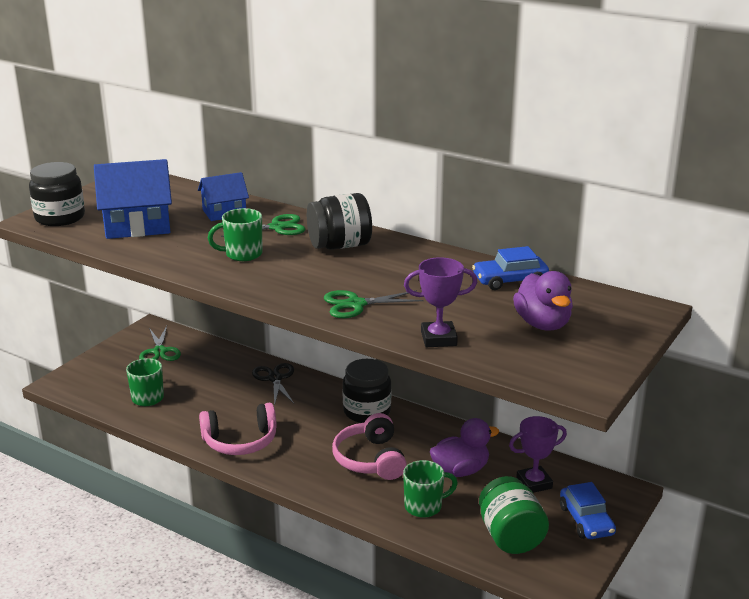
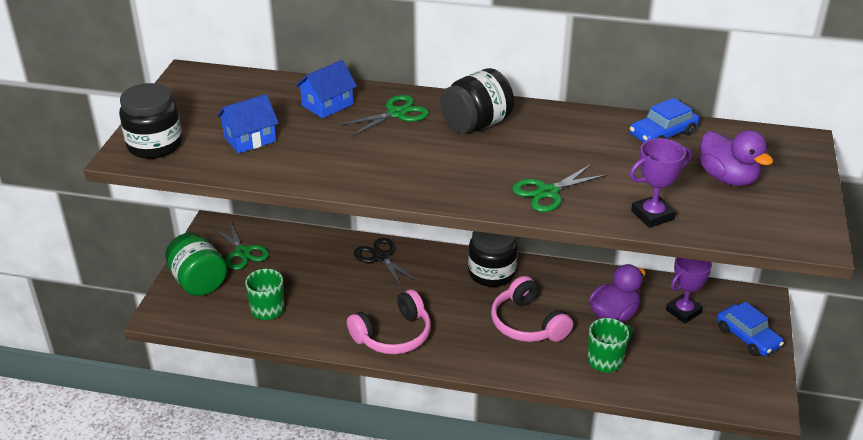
camera: 20 degrees left, 10 degrees up
blue house [94,159,172,239] -> blue house [217,94,279,154], size x0.61
green mug [208,208,262,261] -> none
green jar [479,476,549,554] -> green jar moved to [165,233,227,296]

